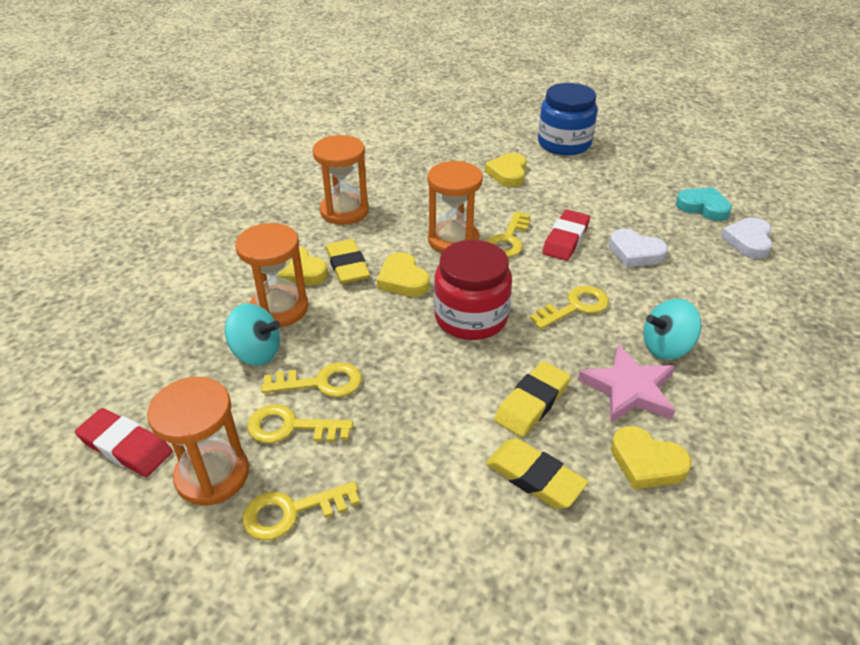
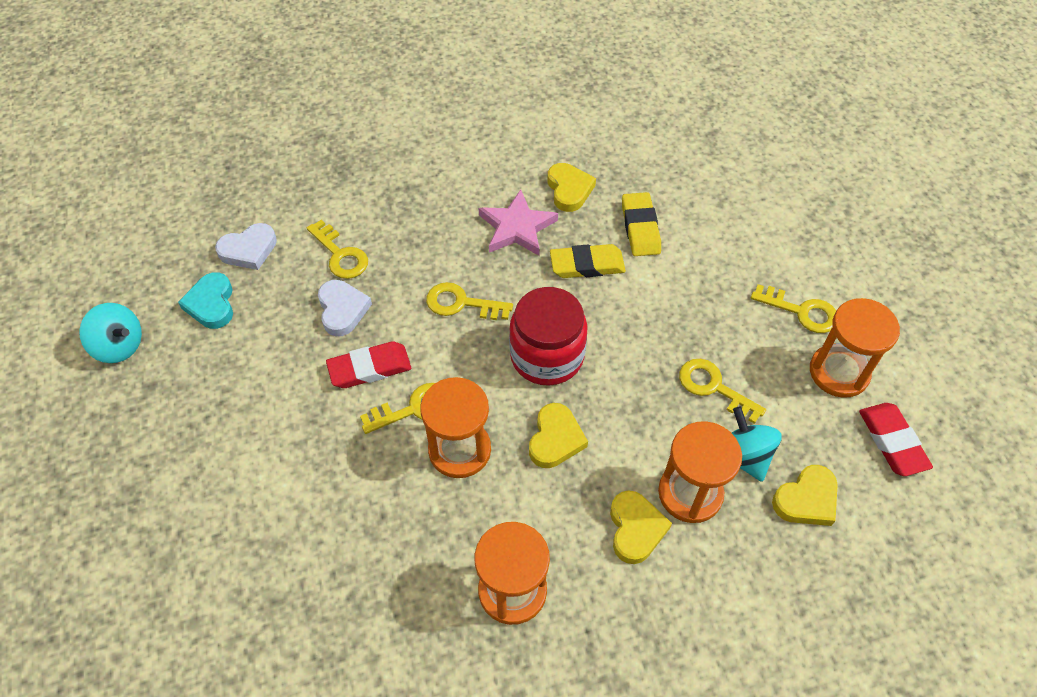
camera: 135 degrees left, 15 degrees up
yellow key [247,404,353,443] -> yellow key moved to [307,220,368,279]
yellow eraser [326,239,370,284] -> none
yellow heart [485,153,526,187] -> yellow heart moved to [772,465,838,526]
blue jar [538,83,598,155] -> none
turquoise spinning top [643,299,702,360] -> turquoise spinning top moved to [79,303,142,363]

